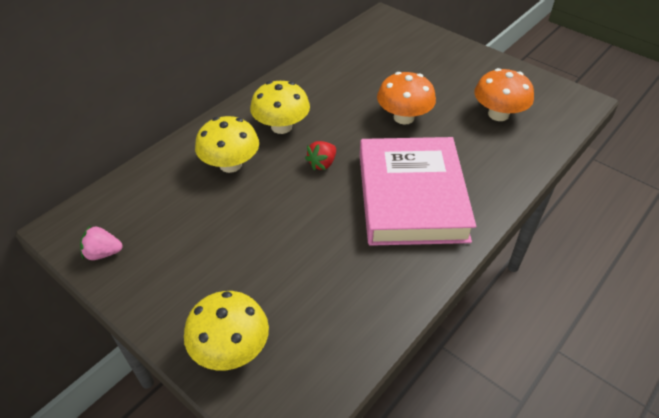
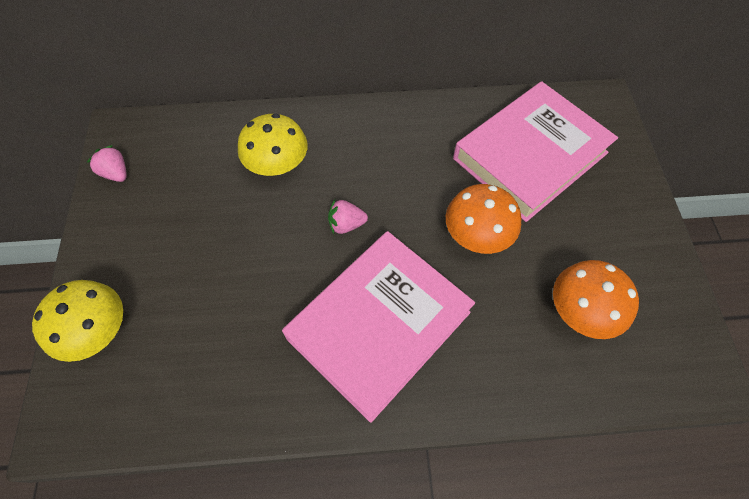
camera: 45 degrees right, 15 degrees up
yellow mushroom [250,81,310,134] -> none
red strawberry [305,141,336,170] -> pink strawberry [328,199,368,234]
none -> pink book [453,81,618,222]

